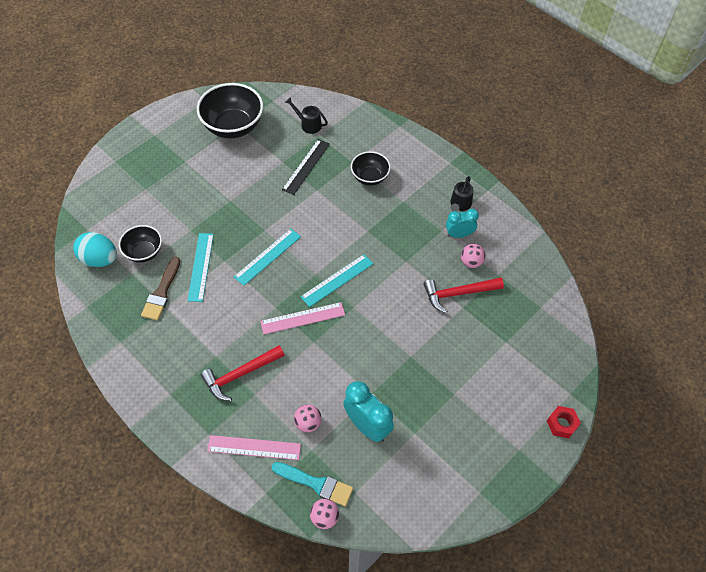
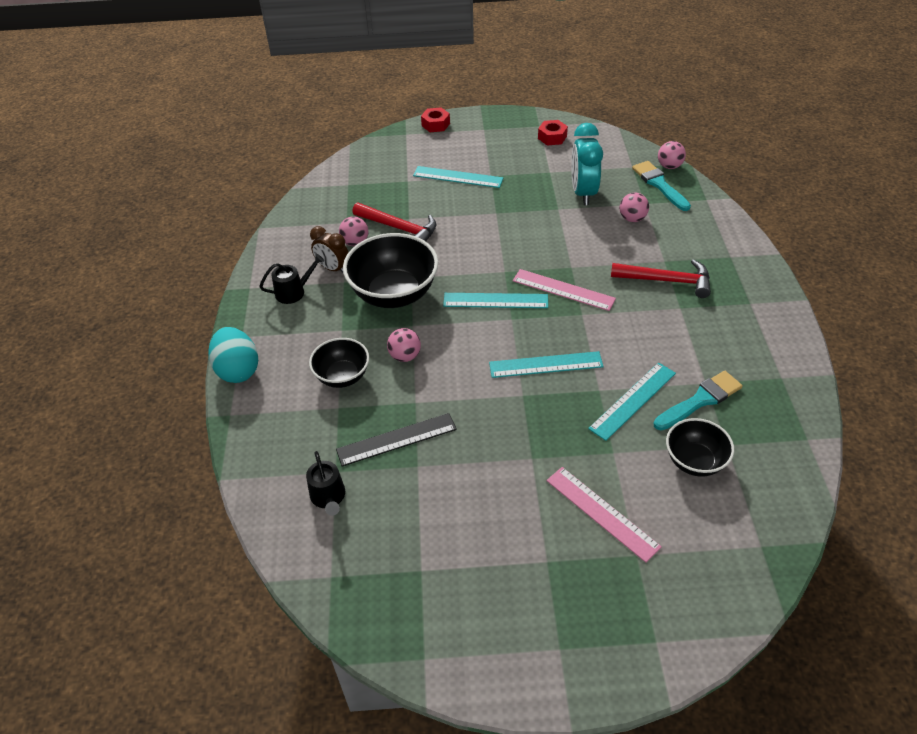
camera: 135 degrees left, 10 degrees down
turquoise egg [73,232,117,267] -> turquoise egg moved to [208,327,258,383]
brown brush [141,256,180,320] -> turquoise brush [654,371,743,430]
black bowl [197,83,263,138] -> black bowl moved to [343,233,438,308]
pink ruler [207,435,301,460] -> pink ruler moved to [546,467,662,563]
turquoise clock [446,209,479,238] -> brown clock [310,226,349,273]
none -> pink ball [387,328,421,362]
none -> turquoise ruler [413,166,503,188]
none -> red nut [538,120,568,145]

